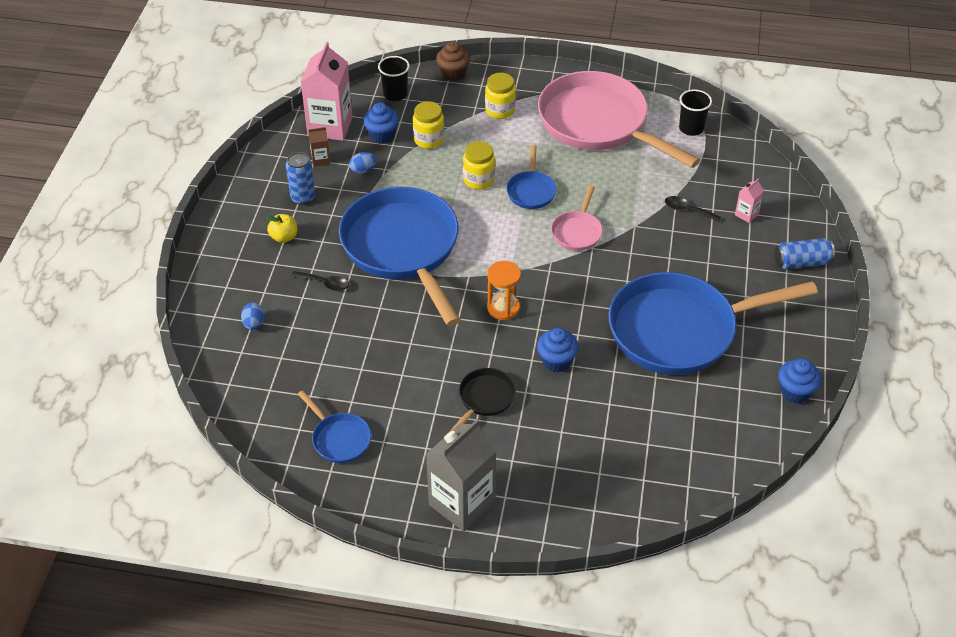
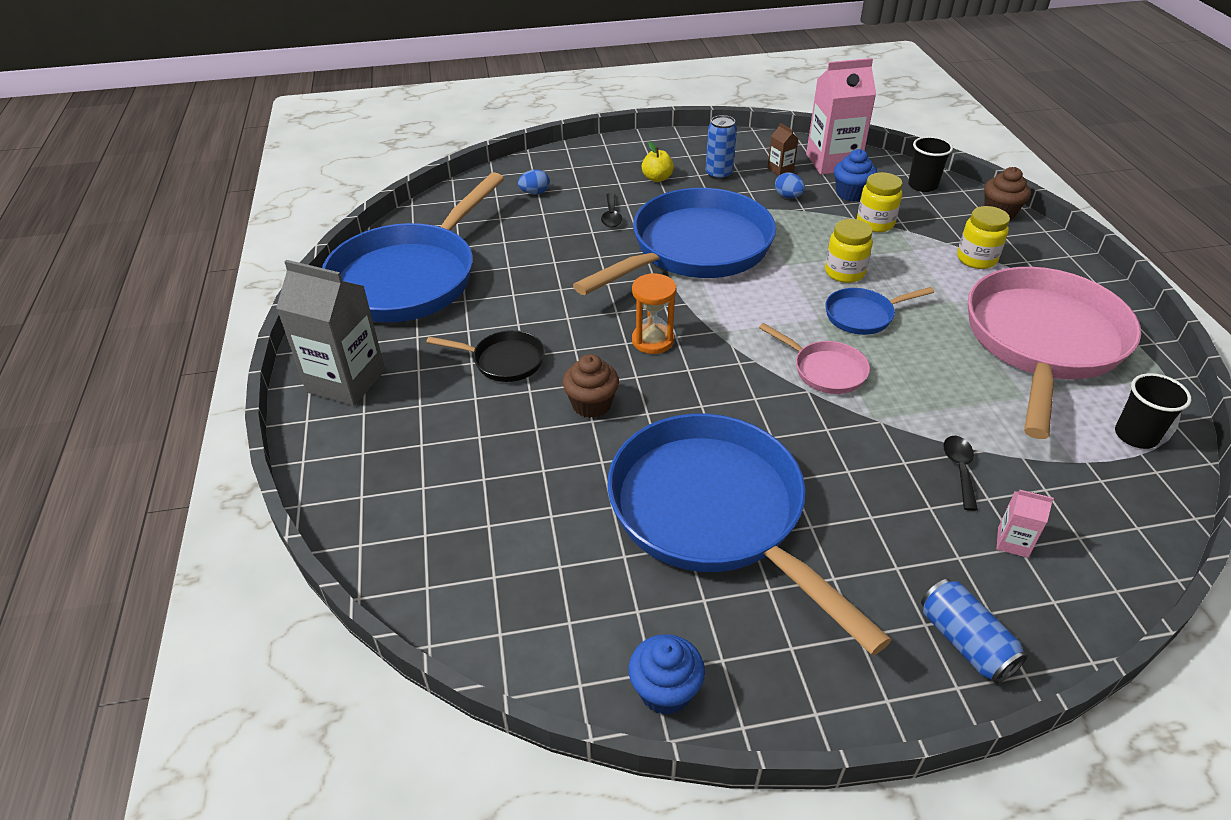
camera: 70 degrees right, 5 degrees down
blue pan [298,390,371,463] -> blue pan [322,172,504,322], size x2.30
blue cupcake [537,328,579,372] -> brown cupcake [563,354,619,418]
pink pan [551,185,603,251] -> pink pan turned 135 degrees counterclockwise [759,323,870,394]

